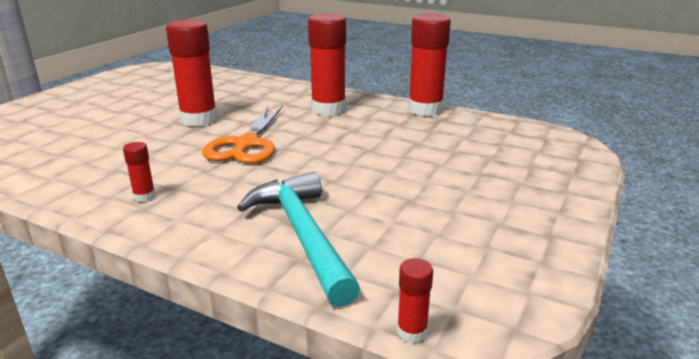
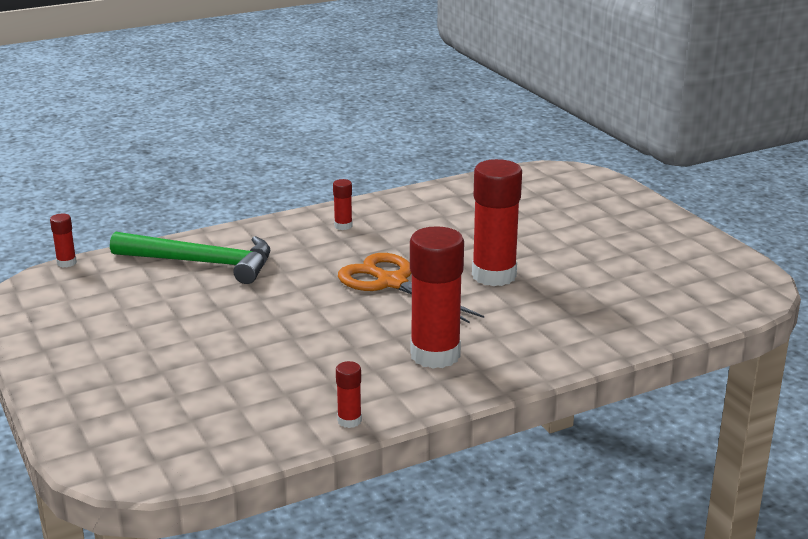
camera: 125 degrees right, 0 degrees up
turquoise hammer [237,172,360,307] -> green hammer [110,232,270,284]
red glue stick [408,13,451,116] -> red glue stick [336,361,362,428], size x0.44

